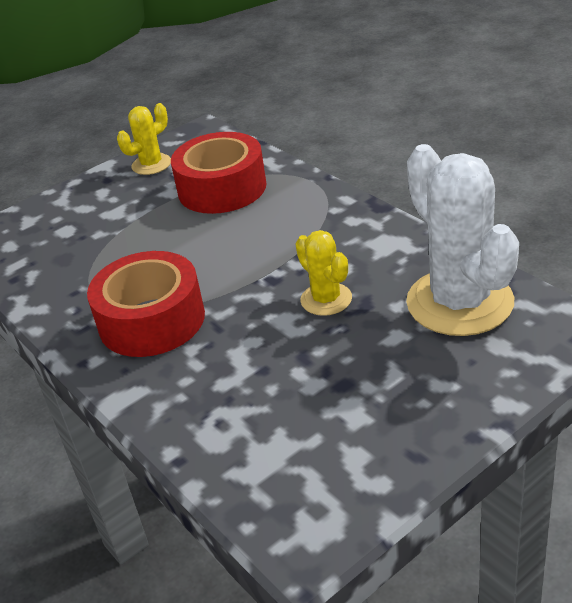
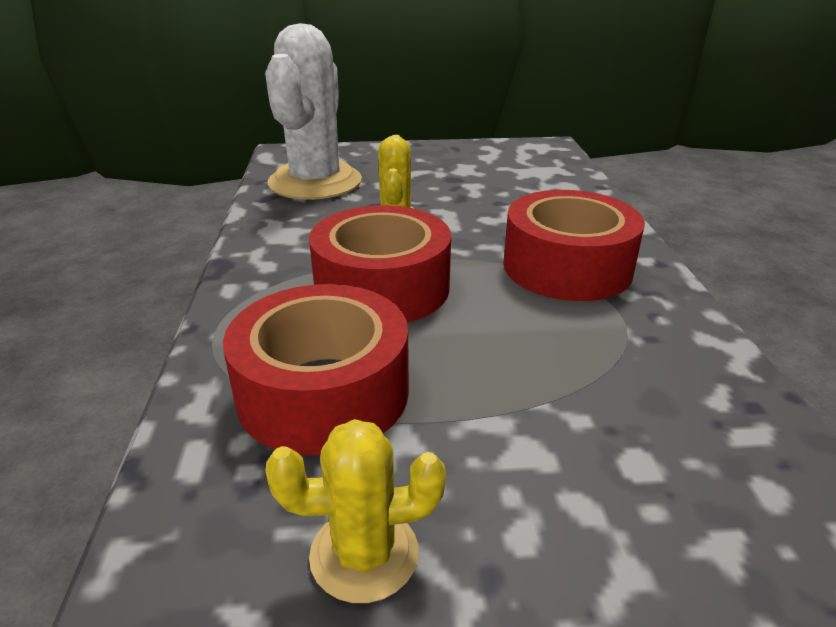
camera: 150 degrees left, 5 degrees down
none -> red tape [309,205,451,322]

